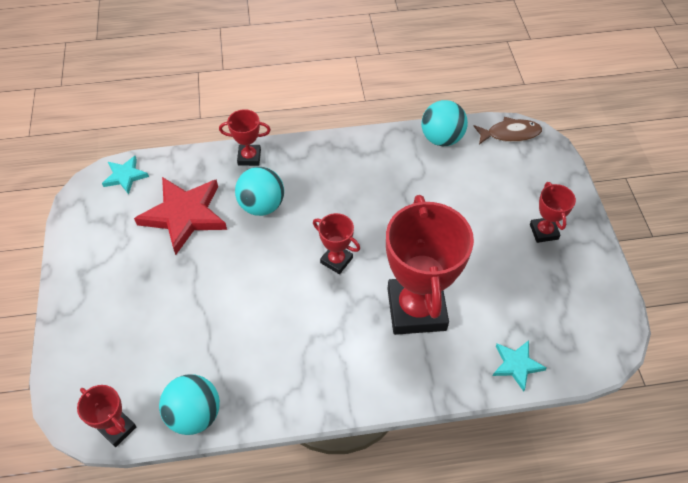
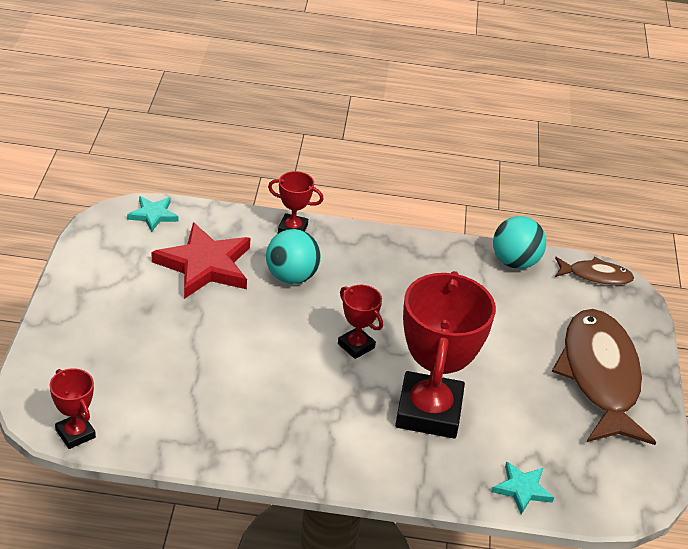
camera: 10 degrees right, 15 degrees down
turquoise ball [159,374,220,435] -> none
red trophy [530,182,576,243] -> brown fish [552,309,656,445]

